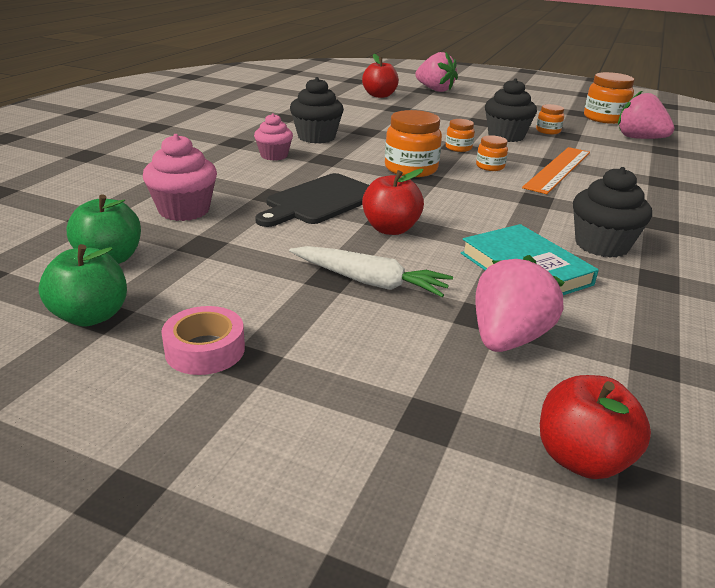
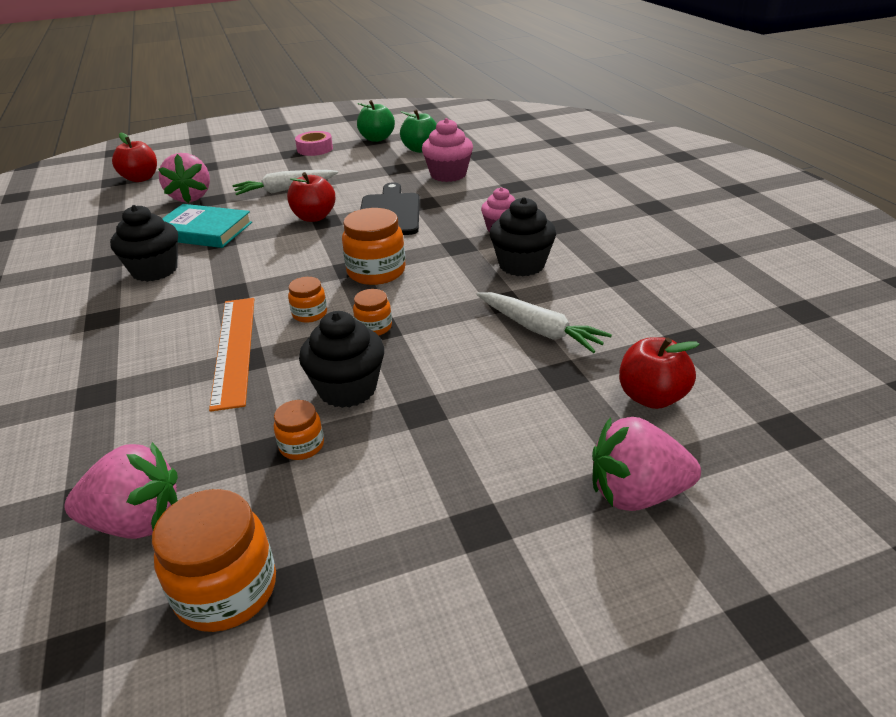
camera: 140 degrees right, 5 degrees up
none -> white carrot [476,292,612,353]

